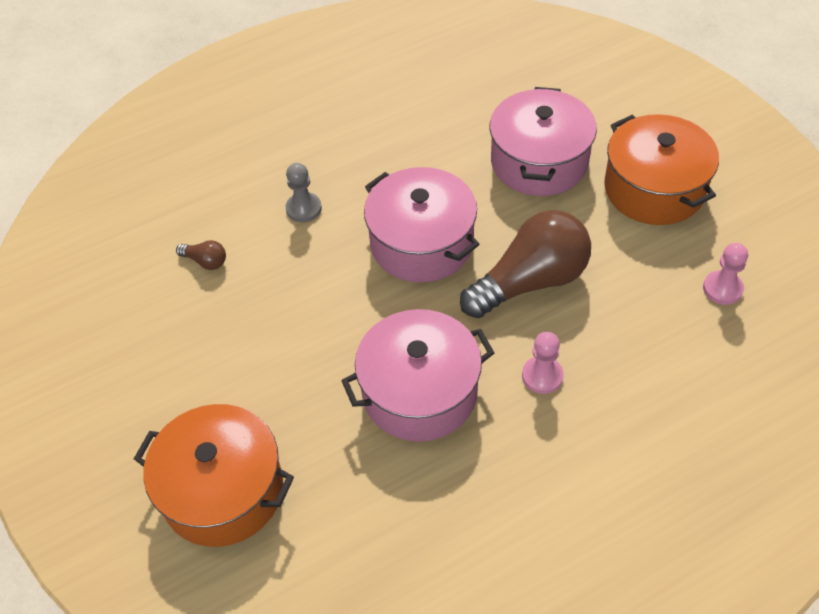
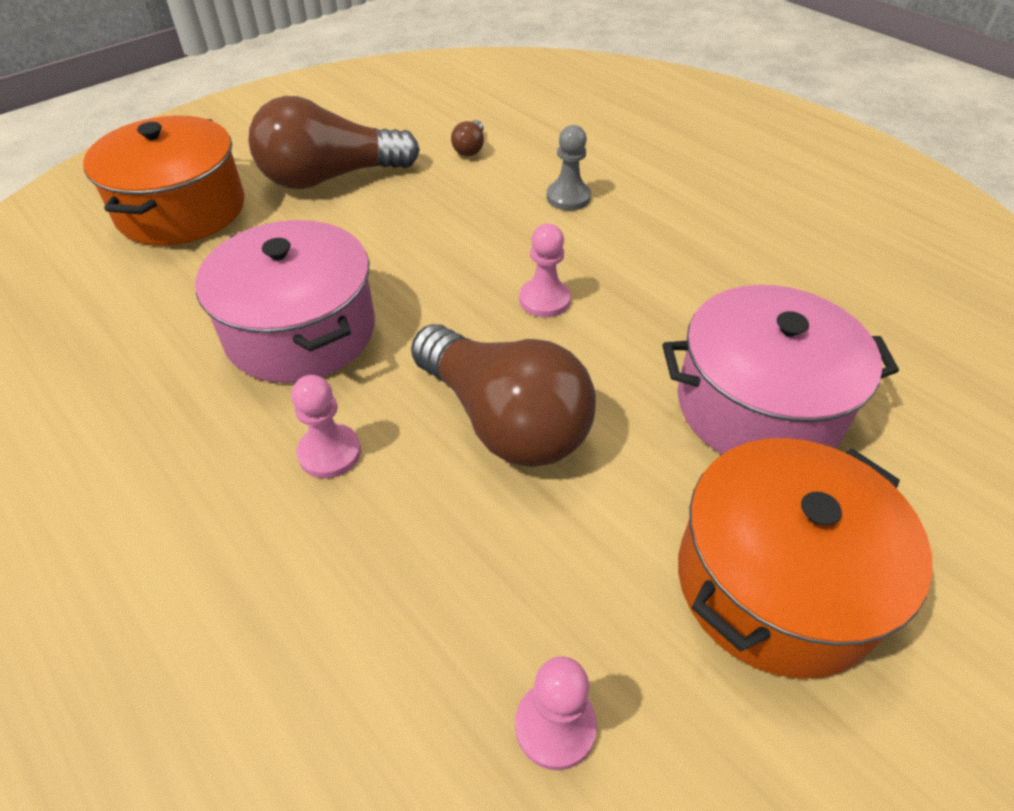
camera: 75 degrees right, 5 degrees down
pink pot [364,167,479,282] -> pink pawn [519,224,571,317]
none -> brown light bulb [248,96,420,189]

